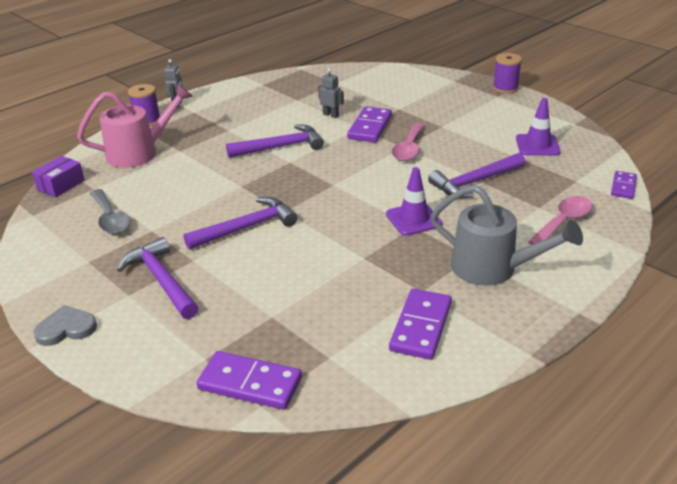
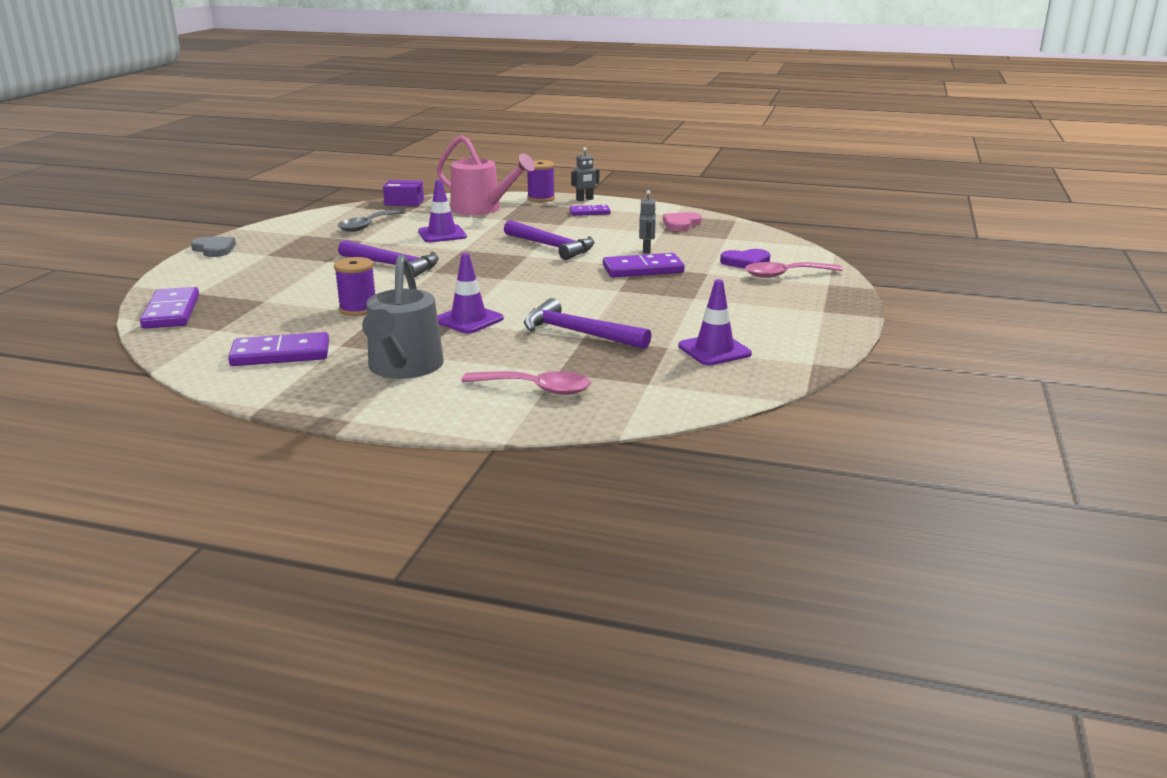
camera: 60 degrees right, 10 degrees down
purple hammer [117,237,199,319] -> none
pink spoon [392,123,425,161] -> pink spoon moved to [745,262,843,278]
purple spool [493,53,522,94] -> purple spool moved to [334,257,375,316]
purple domino [611,171,637,199] -> purple domino moved to [570,205,611,216]
none -> purple traffic cone [418,180,467,242]
none -> pink heart [663,212,702,231]
none -> purple heart [720,249,770,269]

